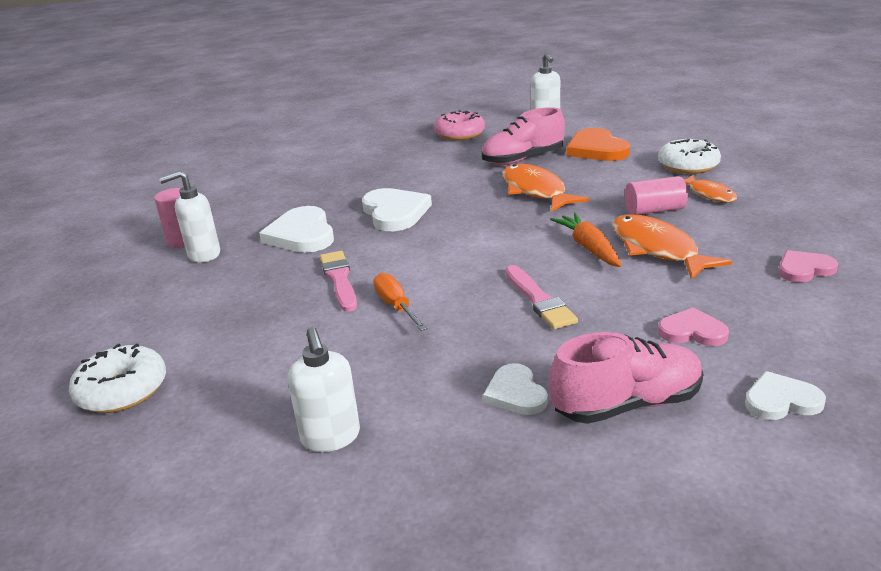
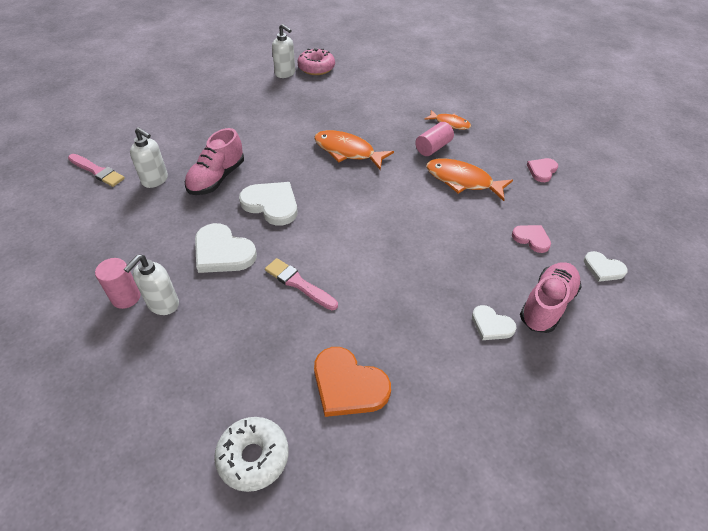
camera: 40 degrees left, 20 degrees up
white soap dispenser [288,327,360,452] -> white soap dispenser moved to [130,127,168,188]
orange screwdriver [373,273,428,331] -> none
pink donut [434,110,485,140] -> pink donut moved to [297,48,335,75]
pink shoe [482,107,565,165] -> pink shoe moved to [185,128,244,195]
pink brush [505,265,578,329] -> pink brush moved to [68,154,125,187]
orange carrot [550,213,622,267] -> none
orange heart [566,128,630,161] -> orange heart moved to [314,347,391,417]
white donut [658,139,721,174] -> none
pink heart [658,307,729,346] -> pink heart turned 60 degrees clockwise [512,225,551,253]
white heart [745,371,826,420] -> white heart turned 105 degrees counterclockwise [584,251,628,282]

